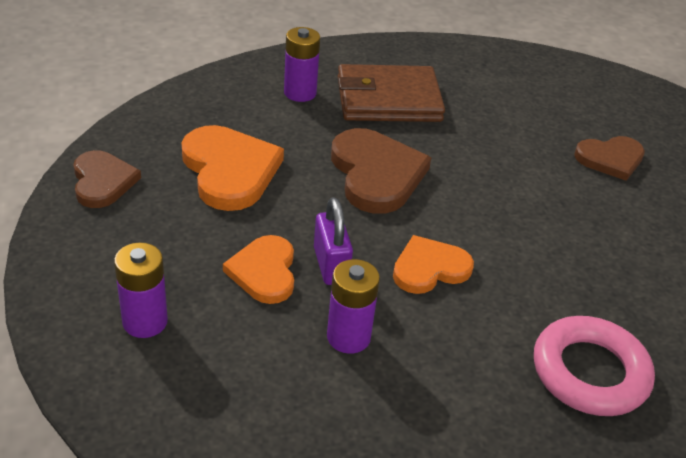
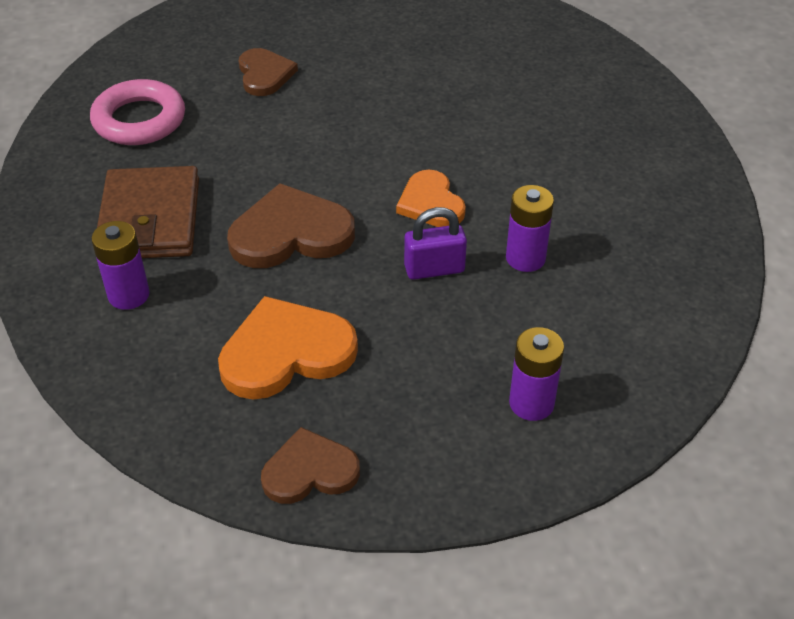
camera: 85 degrees left, 5 degrees up
orange heart [223,235,294,304] -> none
pink ring [534,316,655,416] -> pink ring moved to [90,79,185,145]

